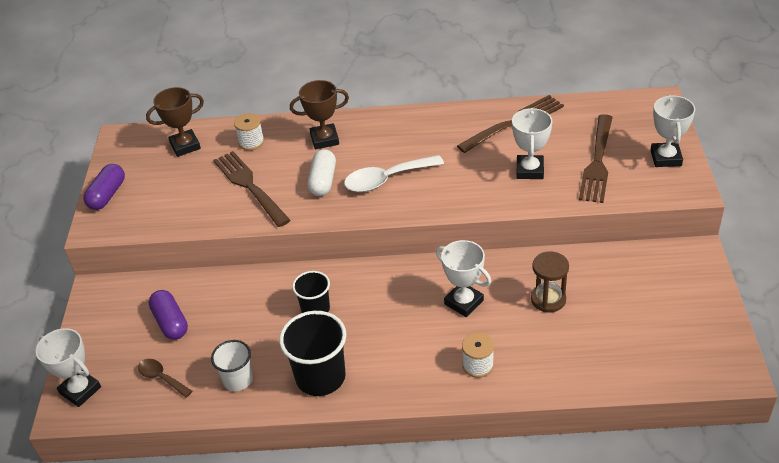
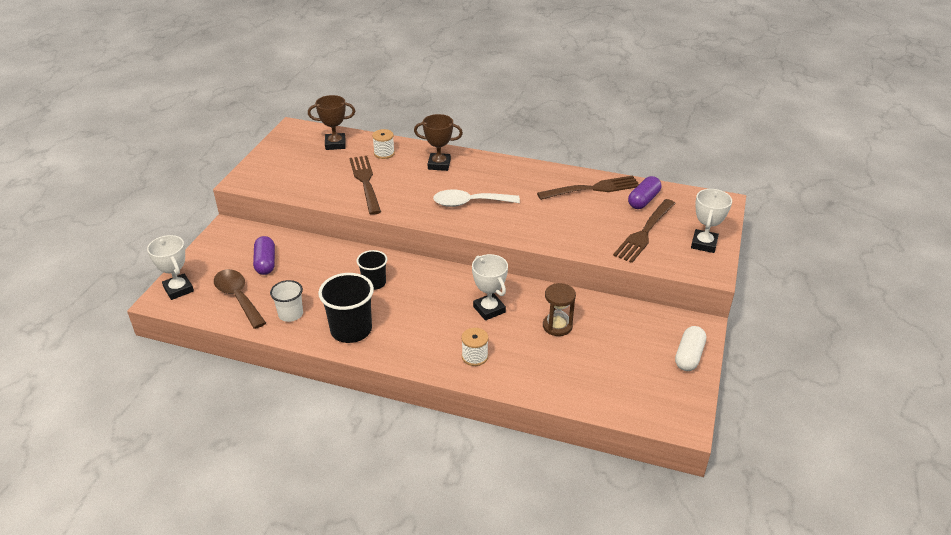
camera: 15 degrees right, 5 degrees down
purple capsule [83,164,125,210] -> purple capsule moved to [628,176,661,209]
brown spoon [138,359,192,398] -> brown spoon [214,269,266,329], size x1.72
white capsule [308,149,336,196] -> white capsule moved to [675,326,706,371]
white trophy [512,108,552,179] -> none

